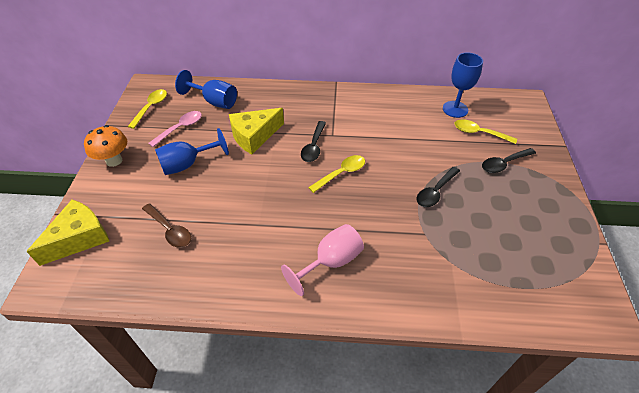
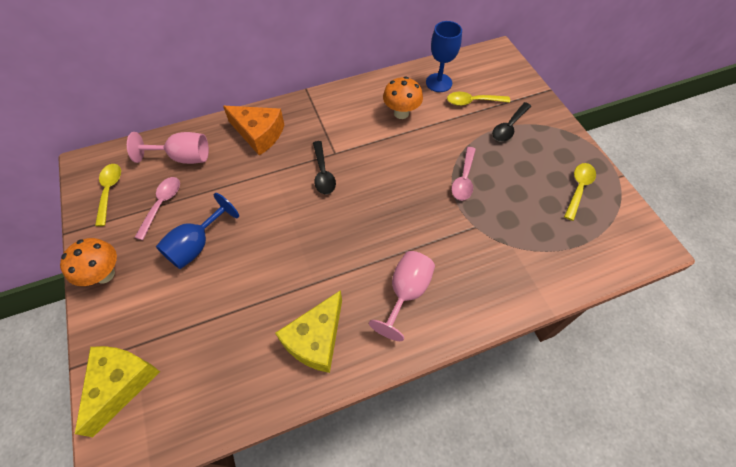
camera: 25 degrees left, 10 degrees up
brown spoon [142,203,191,248] -> none
blue goblet [175,70,237,109] -> pink goblet [127,132,209,164]
yellow cheese [229,108,284,154] -> yellow cheese moved to [275,290,342,373]
yellow spoon [308,155,365,193] -> yellow spoon moved to [564,163,596,221]
black spoon [417,167,460,207] -> pink spoon [451,147,476,200]
none -> orange cheese [223,106,284,155]
none -> orange mushroom [383,77,423,119]

